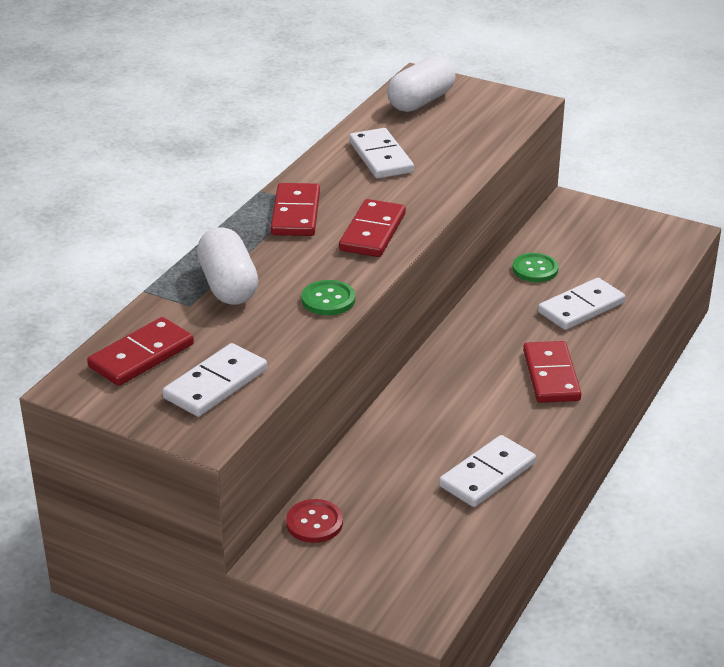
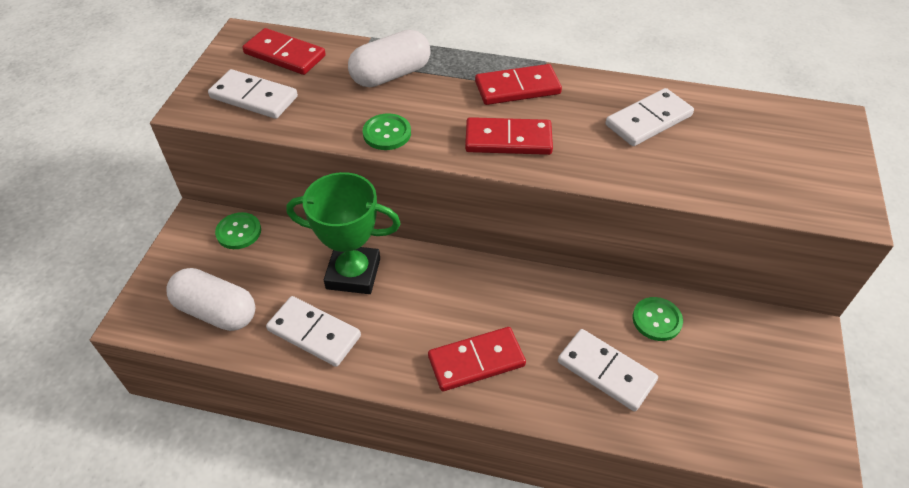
camera: 75 degrees right, 15 degrees up
red button [286,499,343,543] -> green button [215,212,261,249]
white capsule [387,56,456,112] -> white capsule moved to [166,268,255,331]
none -> green trophy [286,172,401,294]

